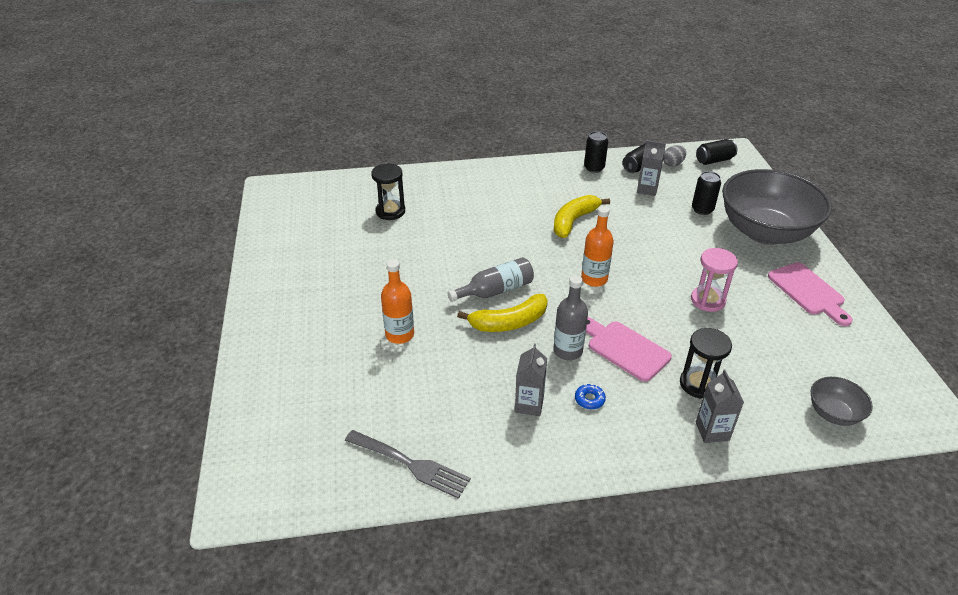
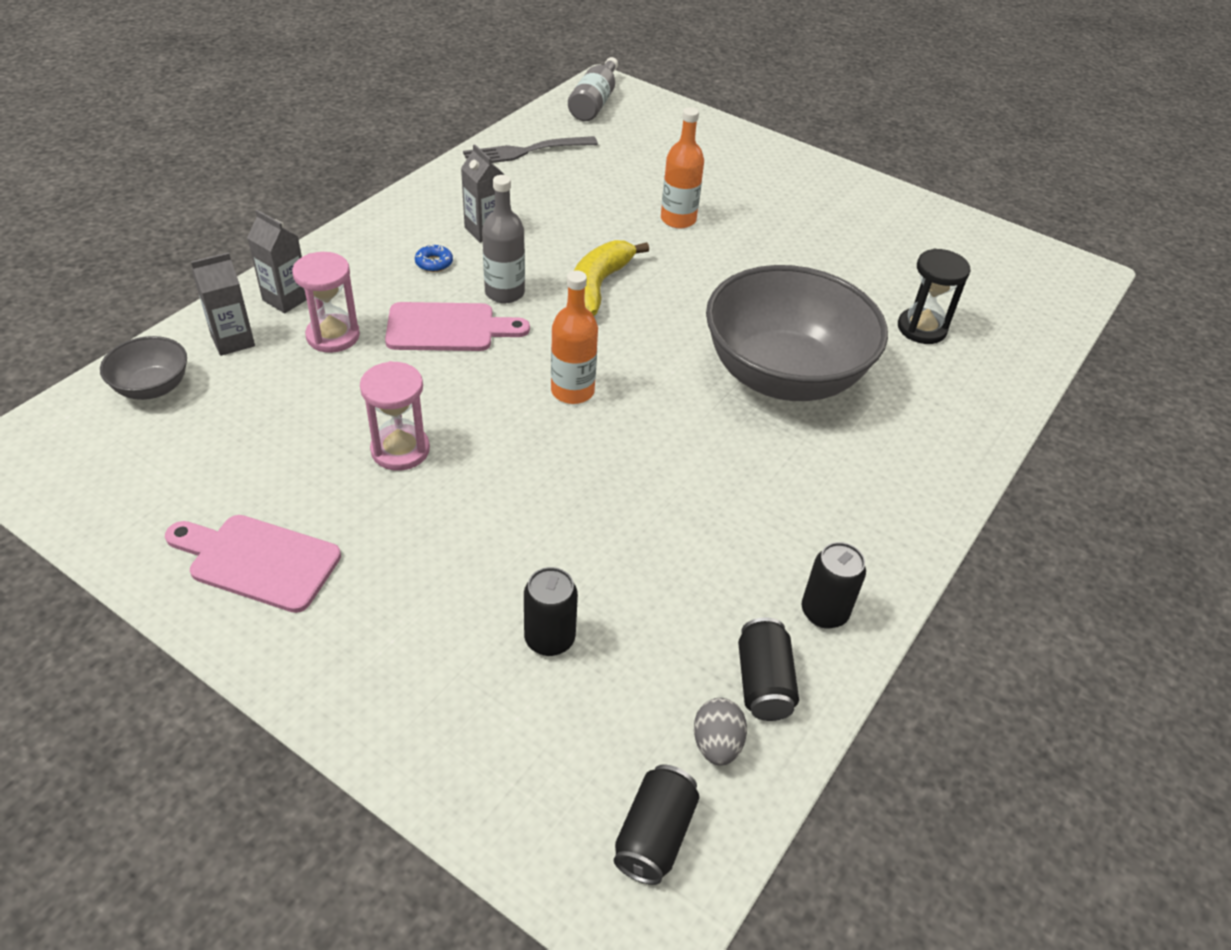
camera: 130 degrees right, 5 degrees up
grey bottle [447,257,534,302] -> grey bottle moved to [568,57,618,121]
yellow banana [554,195,610,238] -> none
grey carton [637,140,666,196] -> grey carton moved to [191,252,255,356]
black hourglass [680,328,732,399] -> pink hourglass [292,252,360,353]
grey bowl [722,169,832,245] -> grey bowl moved to [706,265,888,401]

